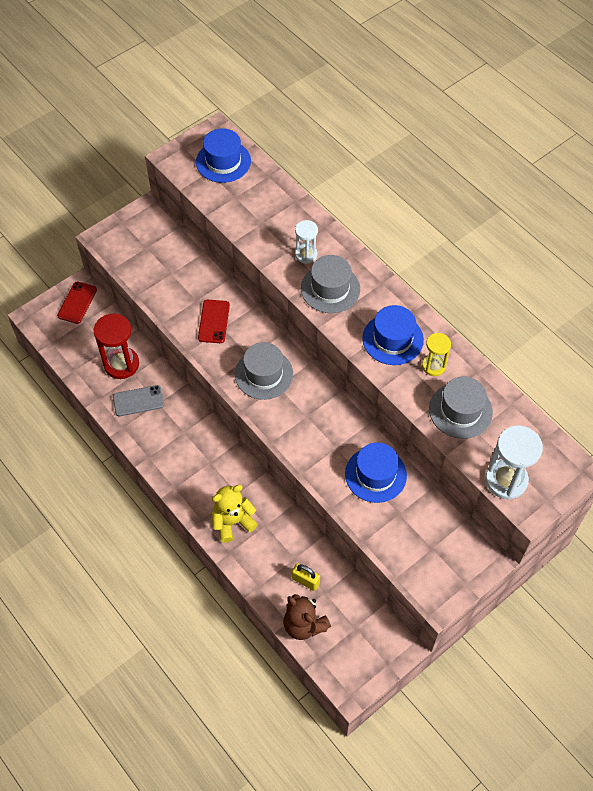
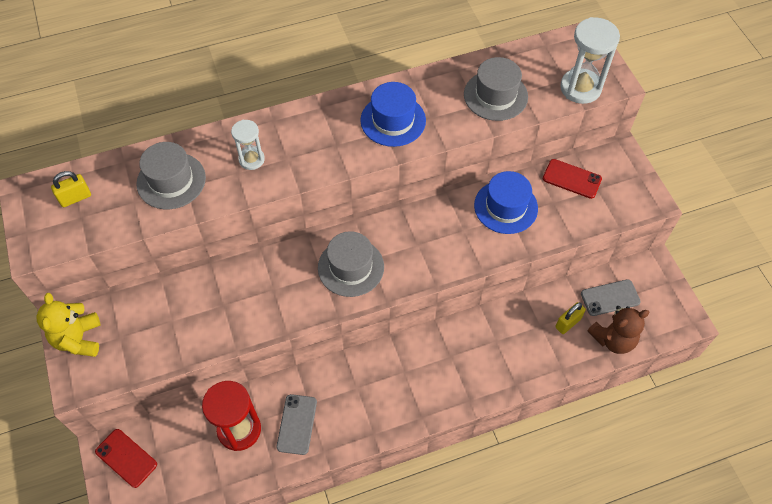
camera: 70 degrees left, 0 degrees up
blue hat [196,128,251,183] -> yellow padlock [51,171,91,207]
red phone [198,300,230,343] -> red phone moved to [543,159,602,199]
yellow teddy bear [212,485,258,543] -> yellow teddy bear moved to [36,293,100,357]
grey hat [301,255,360,313] -> grey hat moved to [136,142,206,209]
yellow hourglass [422,333,451,376] -> none
none -> grey phone [581,279,641,316]

